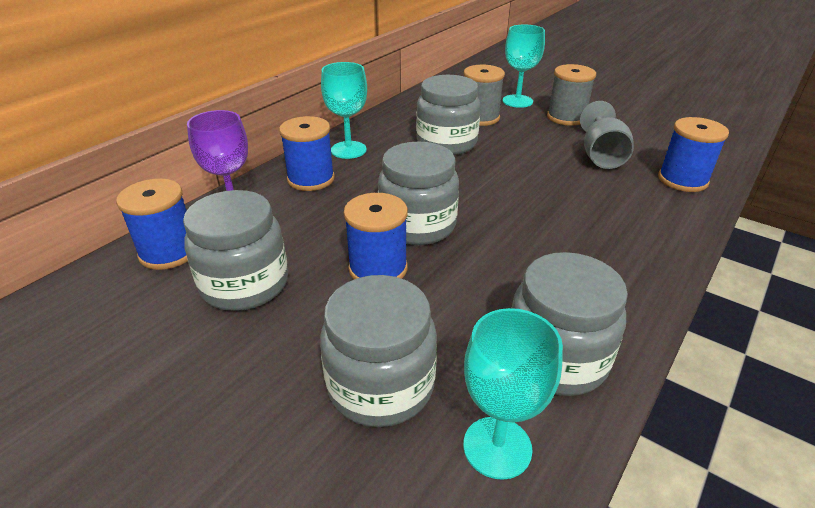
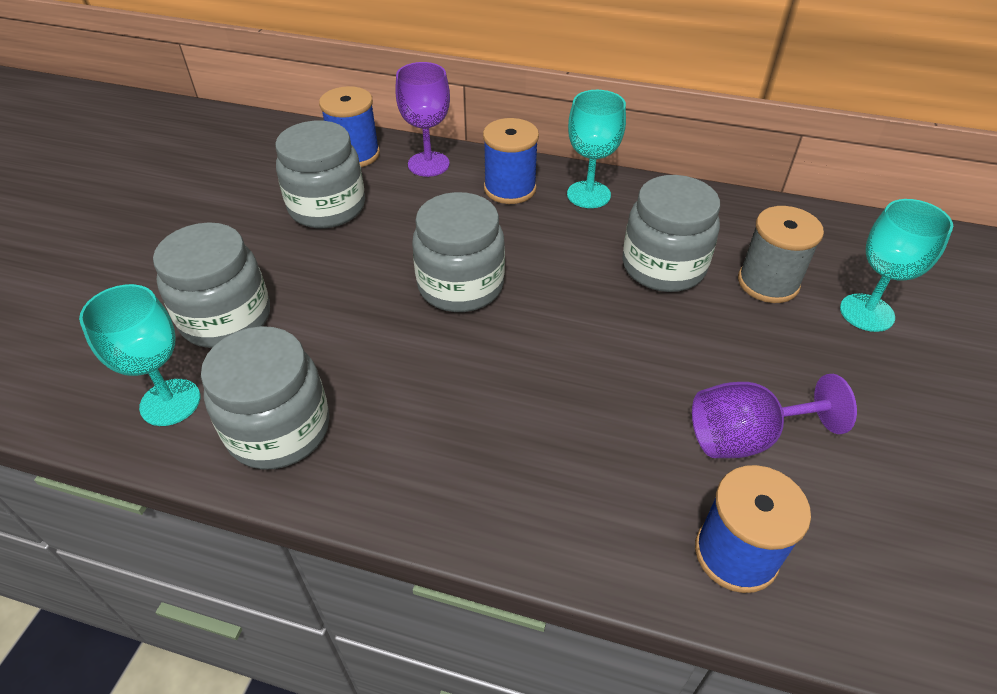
camera: 70 degrees right, 10 degrees up
blue spool [344,193,408,279] -> none
grey spool [547,64,596,125] -> none
grey goblet [580,101,634,169] -> purple goblet [692,374,857,458]

